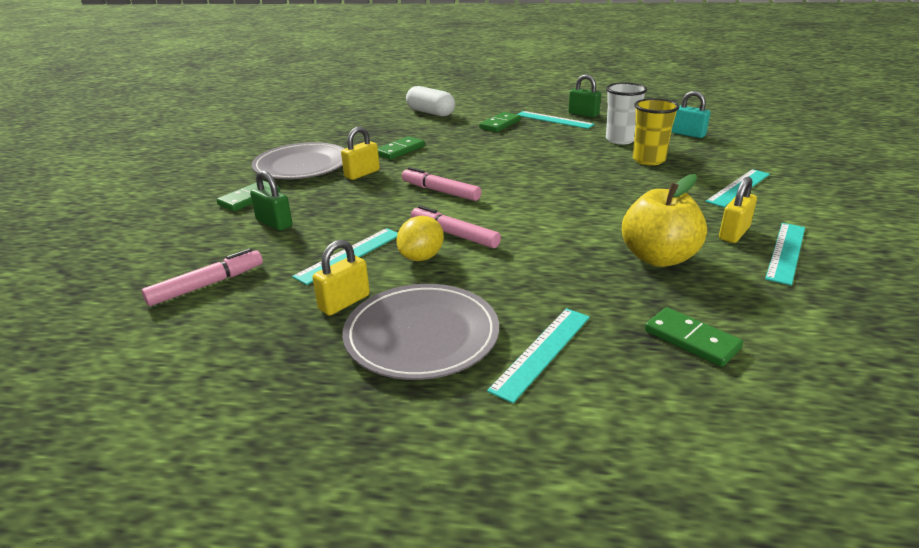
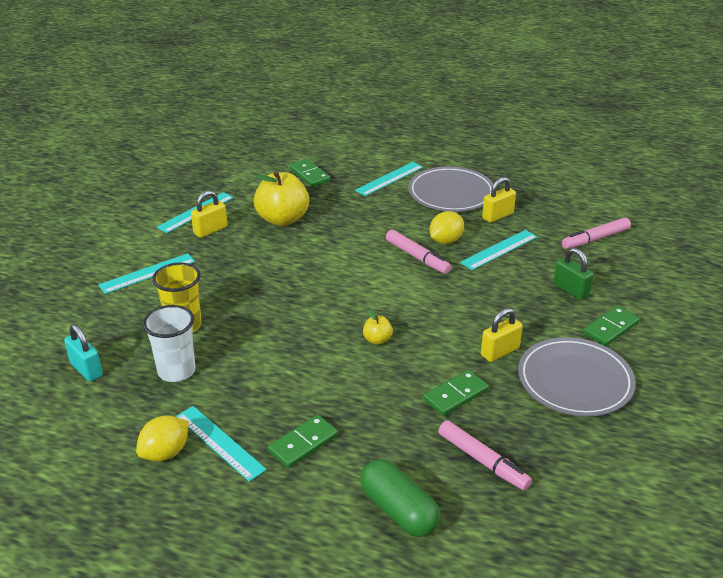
camera: 170 degrees left, 5 degrees up
pink marker [402,167,481,201] -> pink marker moved to [438,420,532,490]
white capsule [406,86,455,116] -> green capsule [360,459,440,537]
green padlock [568,74,601,117] -> yellow lemon [136,415,189,461]
none -> yellow apple [363,310,393,345]

